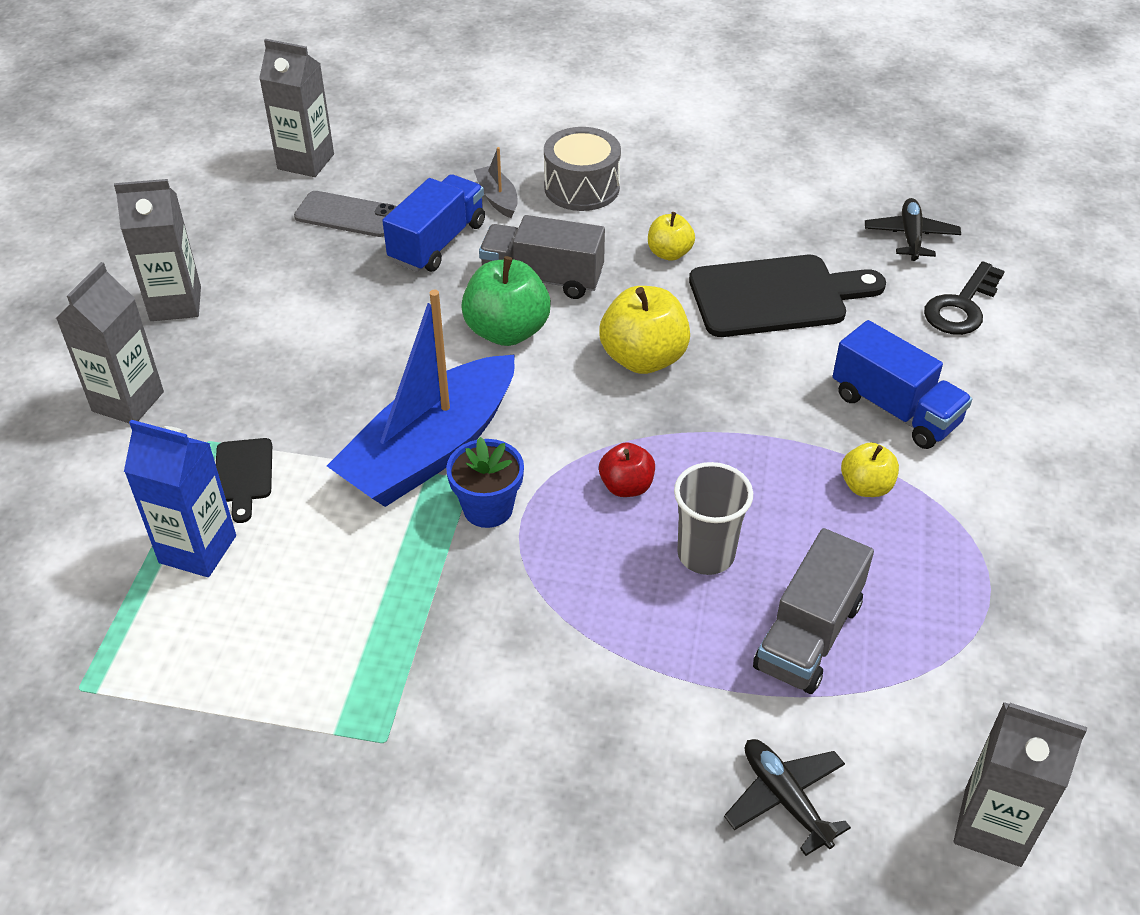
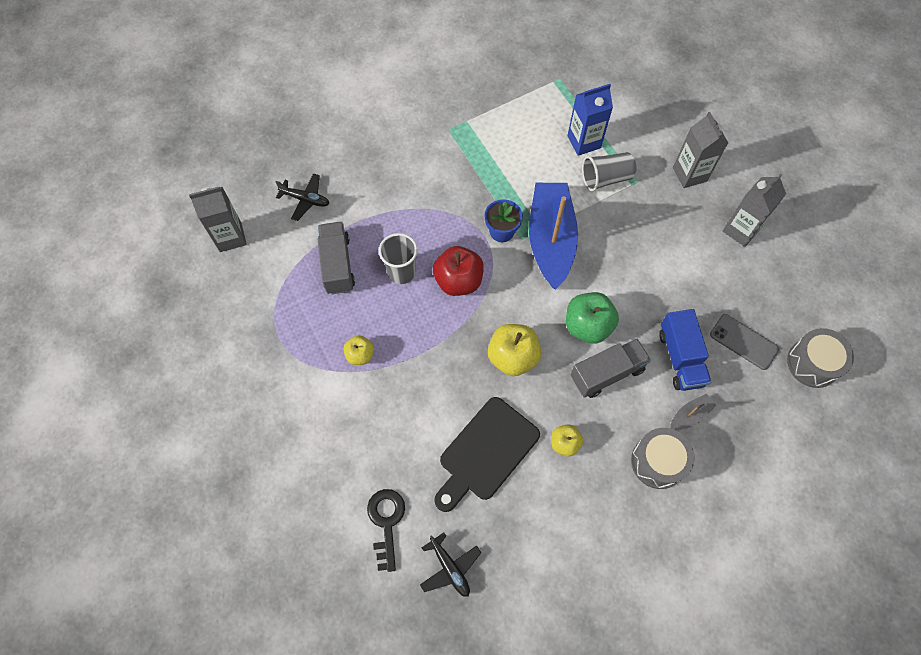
camera: 140 degrees right, 20 degrees up
black cutting board [216,438,272,523] -> grey cup [582,152,637,191]
grey carton [259,39,334,177] -> grey drum [787,328,854,388]
grey phone [294,191,397,237] -> grey phone turned 60 degrees clockwise [710,314,779,370]
grey boat [474,147,518,218] -> grey boat turned 60 degrees counterclockwise [670,394,716,430]
red apple [599,442,655,497] -> red apple [433,246,484,296], size x1.74
blue truck [833,320,972,449] -> none

